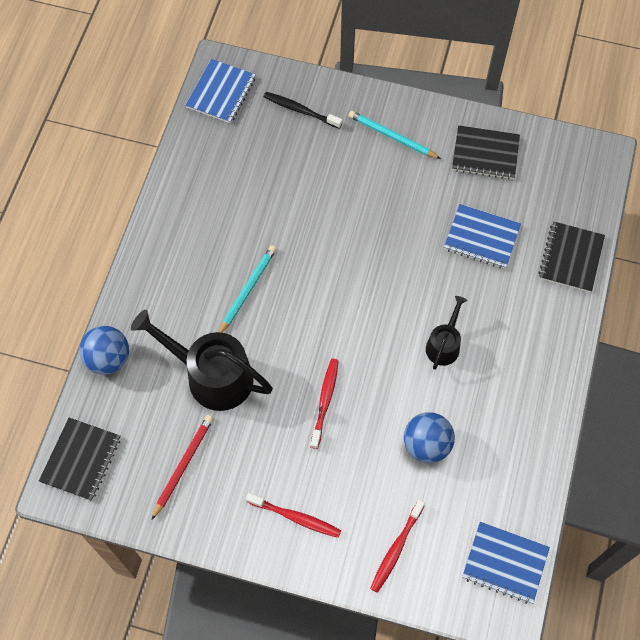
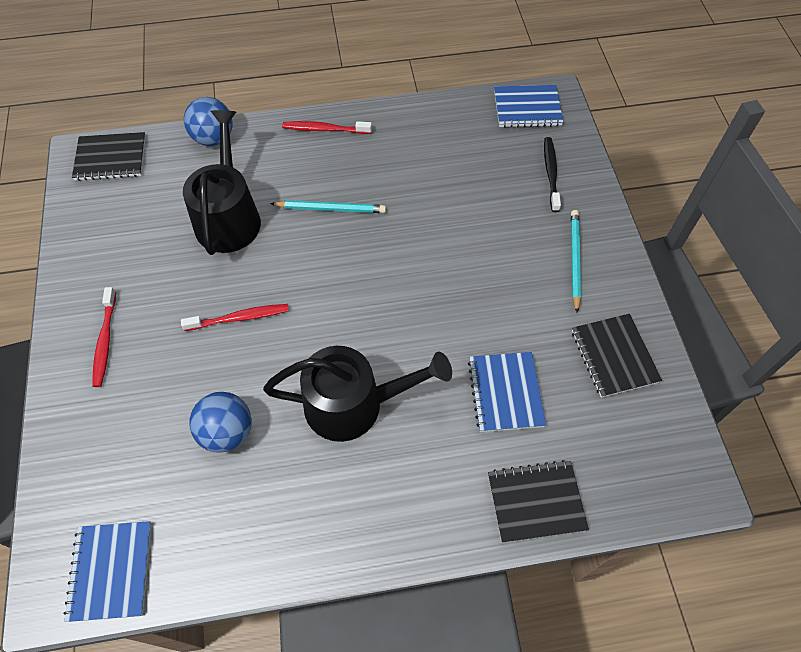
camera: 65 degrees right, 5 degrees down
red pencil [152,415,214,520] -> none
red toothbrush [370,500,425,593] -> red toothbrush moved to [282,121,372,134]
black watering can [426,296,467,370] -> black watering can [263,346,452,442], size x1.88

